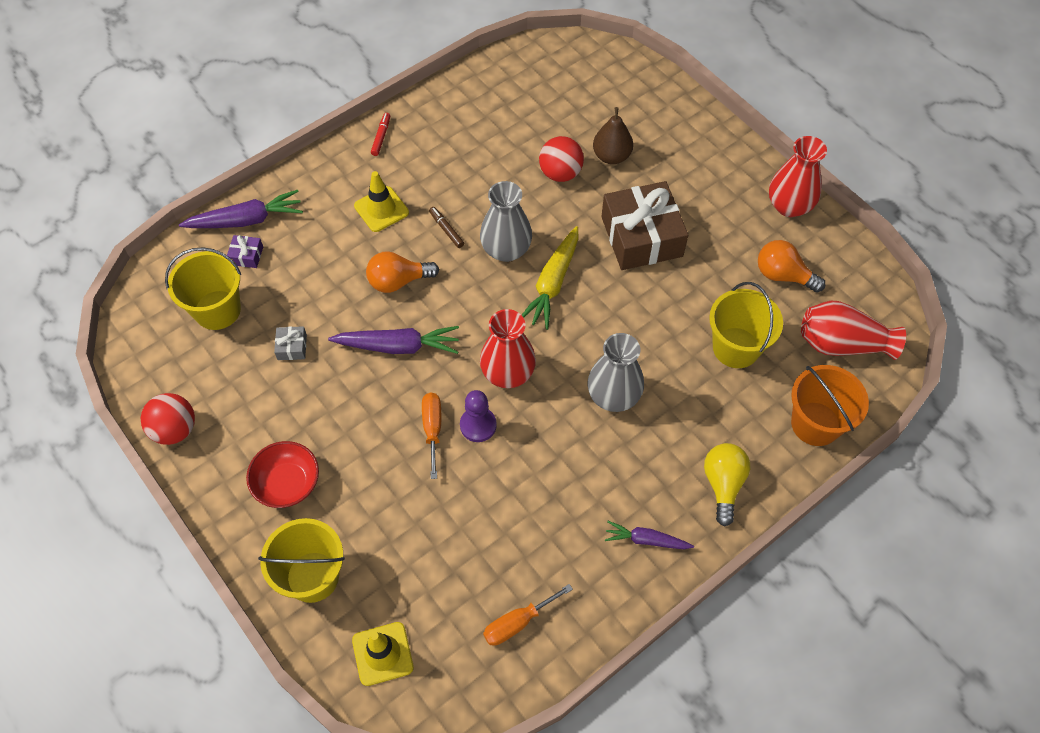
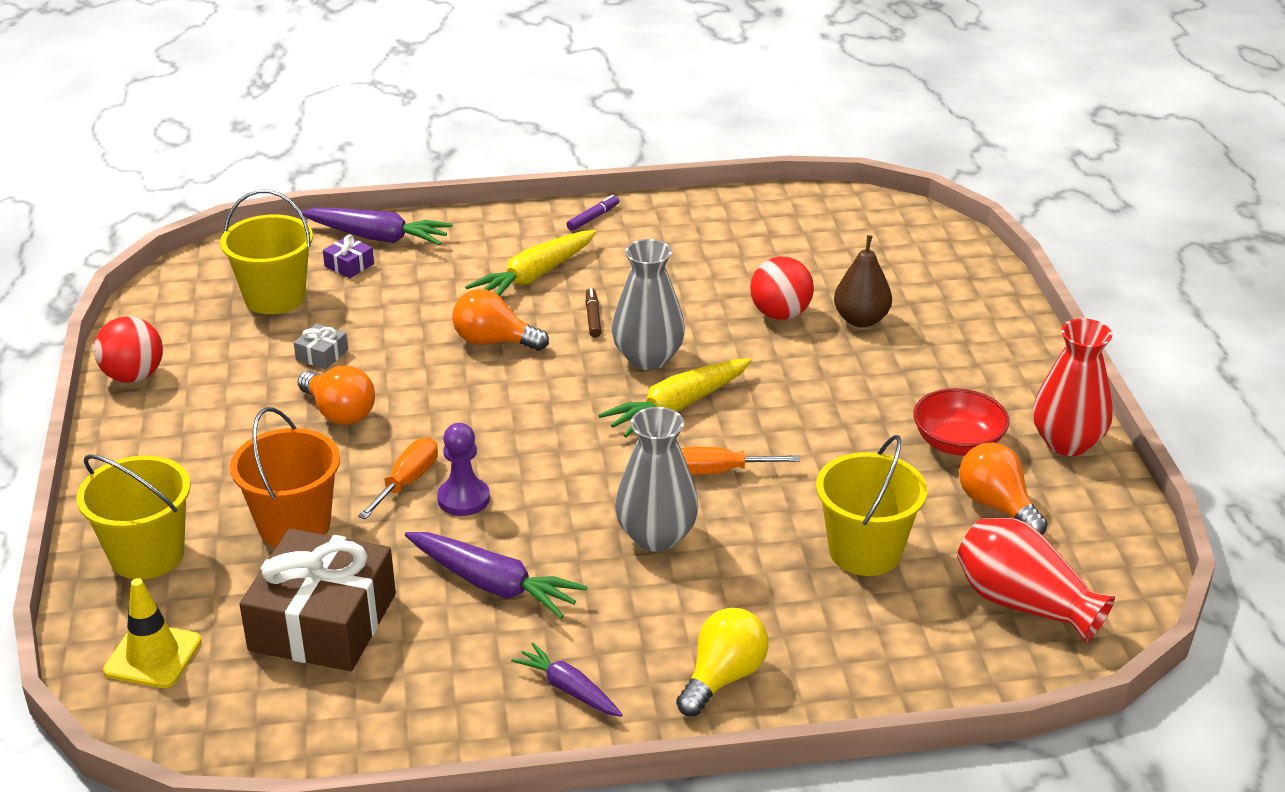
camera: 30 degrees right, 25 degrees down
red bowl [246,441,319,508] -> red bowl moved to [913,388,1009,456]
purple carrot [328,326,459,354] -> purple carrot moved to [405,532,588,619]
yellow traffic cone [354,171,409,232] -> yellow carrot [465,230,596,296]
red marker [371,113,390,156] -> purple marker [566,195,619,231]
red vase [480,309,536,388] -> none
orange screwdriver [483,584,573,646] -> orange screwdriver moved to [681,447,800,475]
brown gift [601,181,688,270] -> brown gift moved to [239,528,396,671]
orange bucket [791,365,869,446] -> orange bucket moved to [230,407,340,547]
none -> orange light bulb [298,365,375,425]

